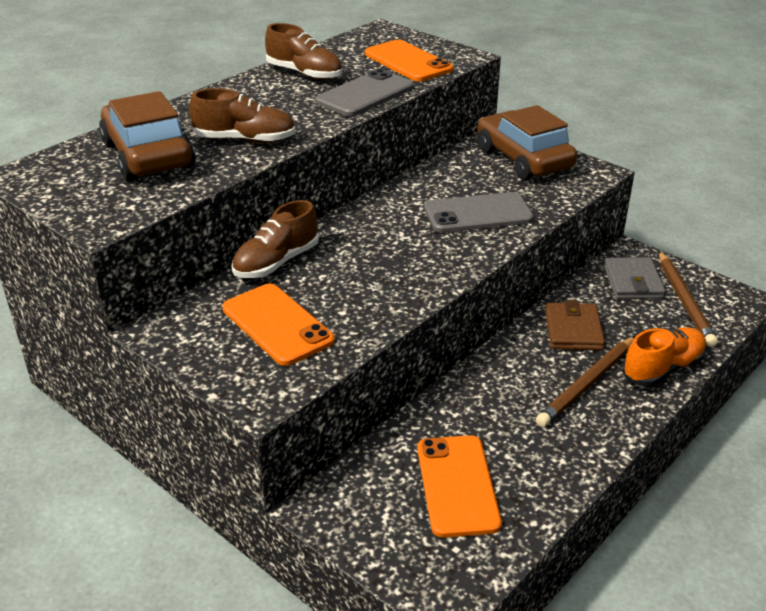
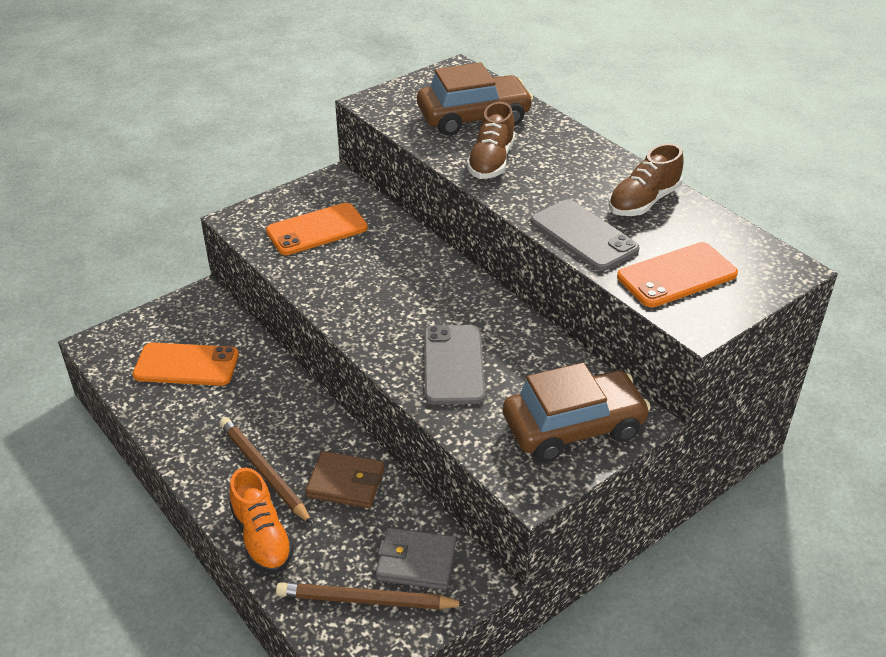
camera: 100 degrees right, 5 degrees up
brown shoe [232,200,319,278] -> none

